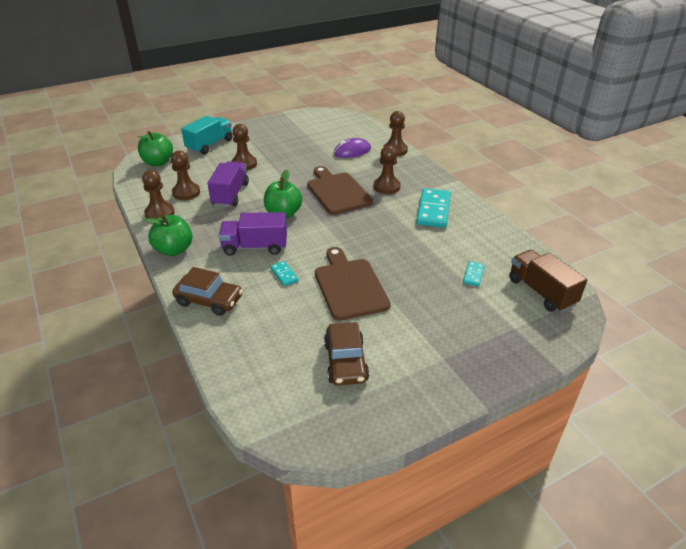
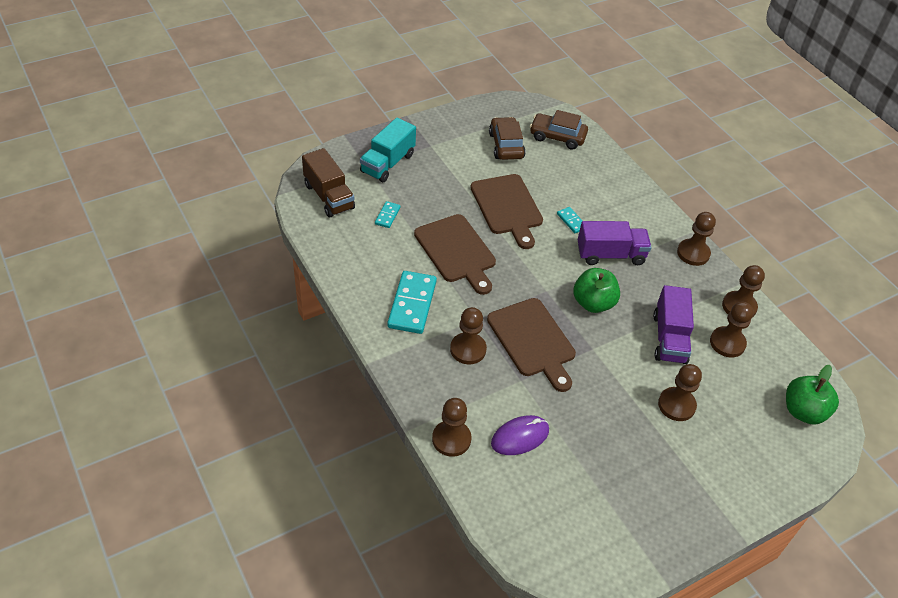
camera: 175 degrees right, 10 degrees up
green apple [144,214,192,256] -> brown pawn [677,212,716,266]
brown car [172,267,243,316] -> brown car moved to [530,110,588,150]
turquoise truck [181,116,233,155] -> turquoise truck moved to [360,118,416,182]
none -> brown cutting board [414,214,496,295]

